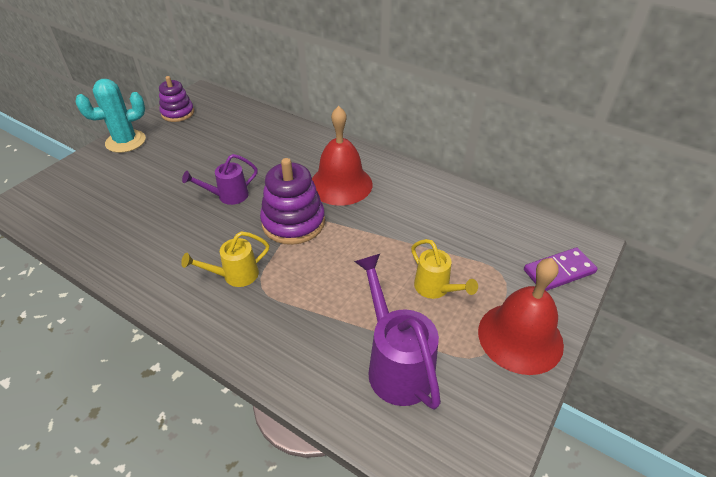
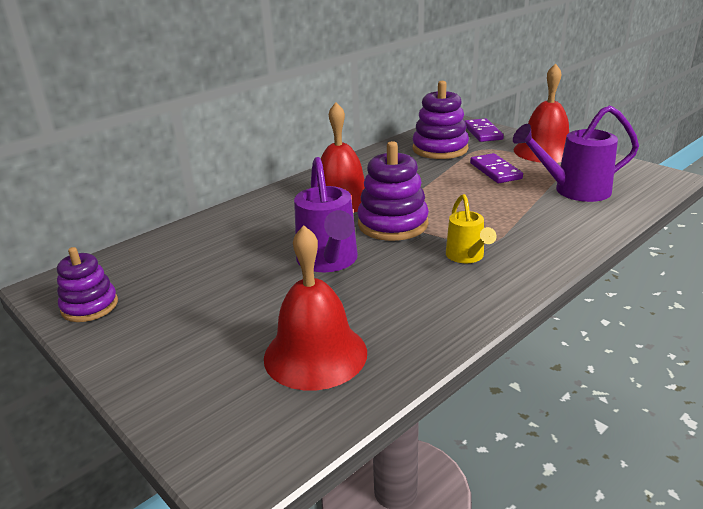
camera: 75 degrees left, 15 degrees down
turquoise cactus [75,79,146,153] -> none
purple watering can [182,154,258,205] -> purple watering can [294,157,358,272], size x1.65
yellow watering can [411,239,478,299] -> purple domino [470,153,523,183]
none -> red bell [264,225,367,390]
none -> purple stacking toy [413,81,469,159]

